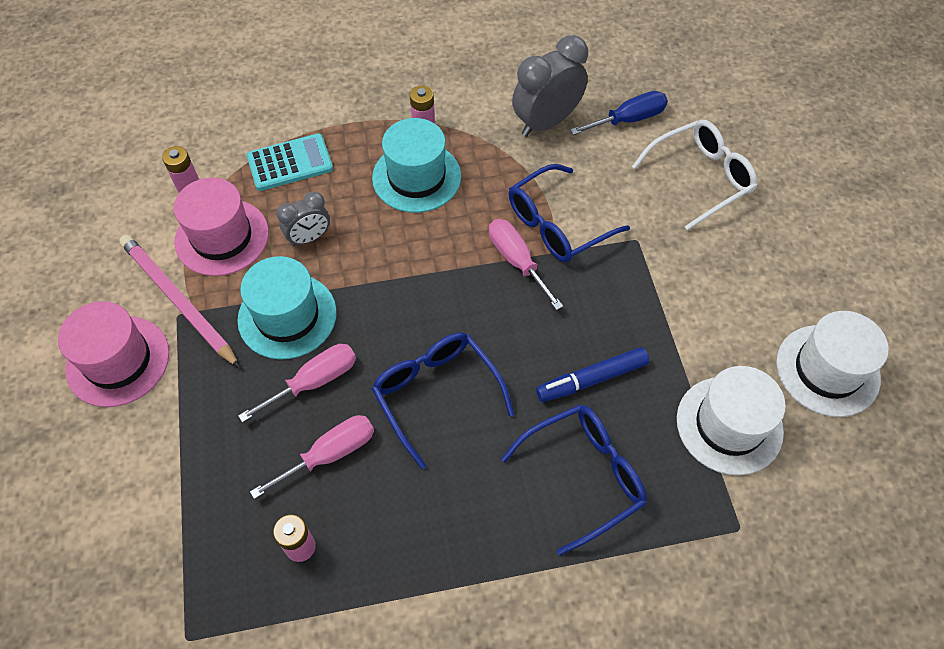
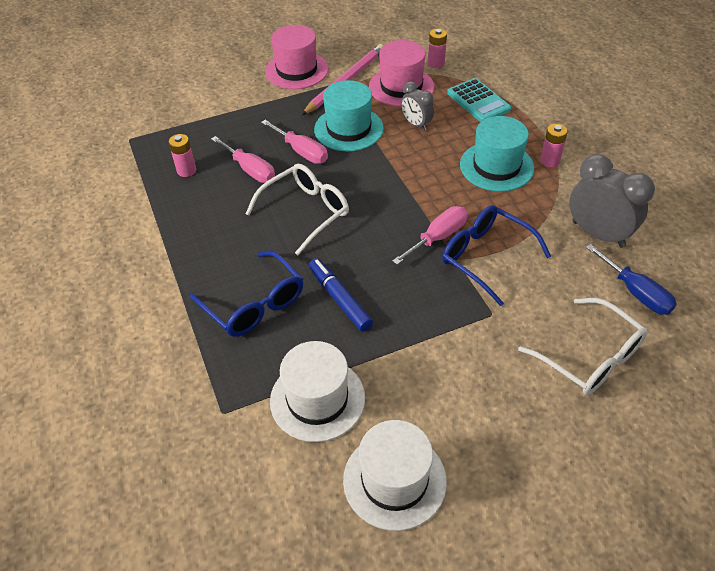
camera: 80 degrees right, 10 degrees down
blue glasses [372,332,514,469] -> white glasses [246,164,349,255]

